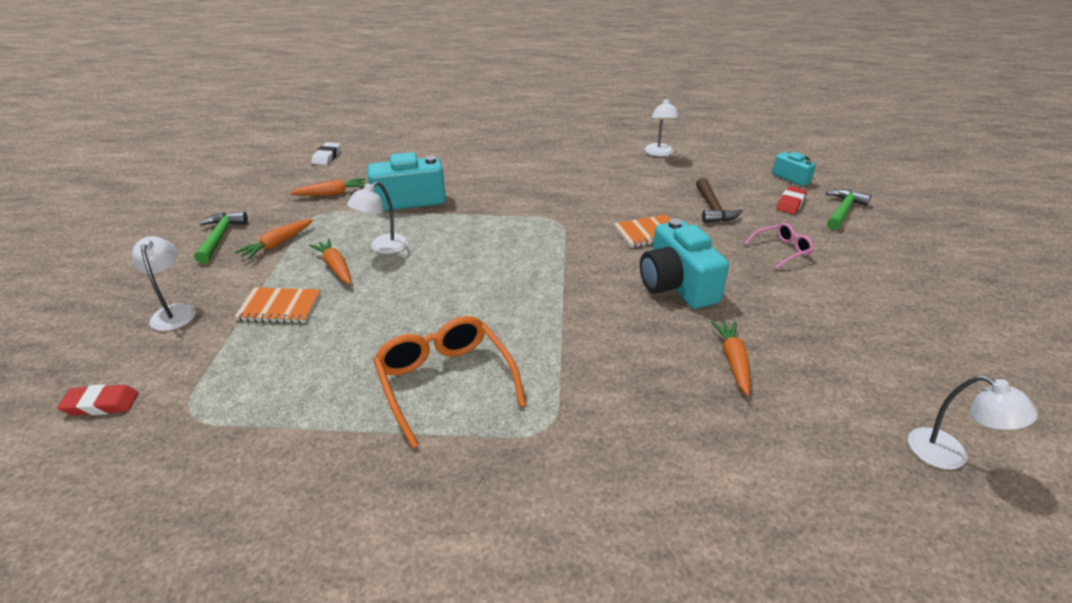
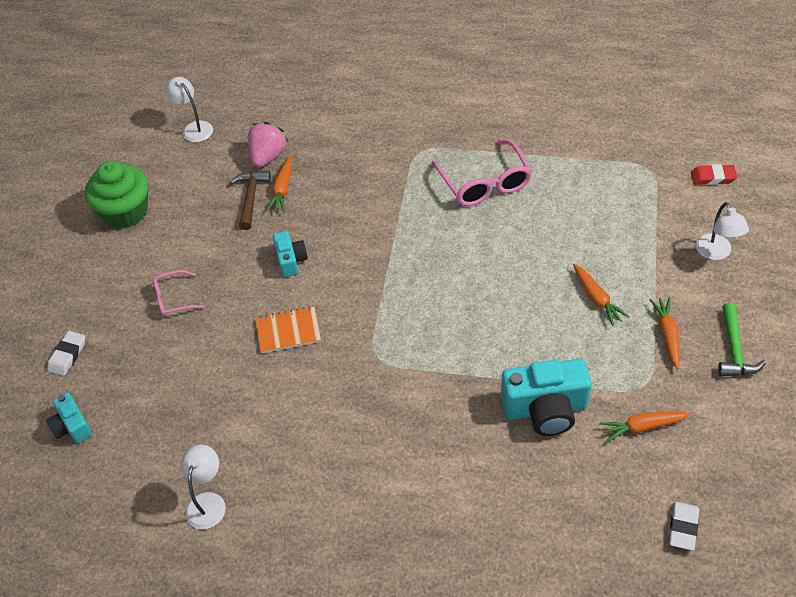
camera: 170 degrees left, 15 degrees up
orange notebook [234,287,321,323] -> none
orange carrot [235,219,313,260] -> orange carrot turned 45 degrees counterclockwise [649,297,680,369]
white lamp [347,182,408,254] -> none
orange glasses [373,316,526,448] -> pink glasses [432,139,532,206]
turquoise camera [640,219,729,309] -> turquoise camera [273,231,308,277], size x0.56
brown hammer [696,178,742,223] -> brown hammer moved to [230,170,271,230]
red eraser [776,186,807,214] -> none
green hammer [826,189,872,230] -> white eraser [47,331,85,376]
none -> green cupcake [85,161,148,228]
none -> pink strawberry [248,122,288,168]

